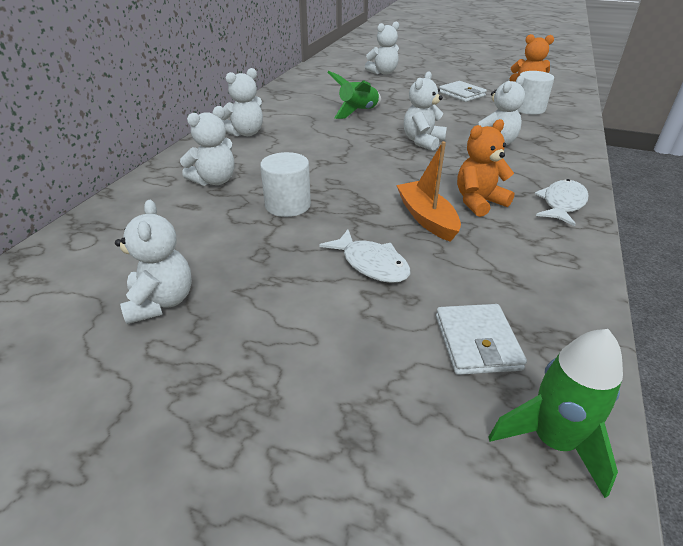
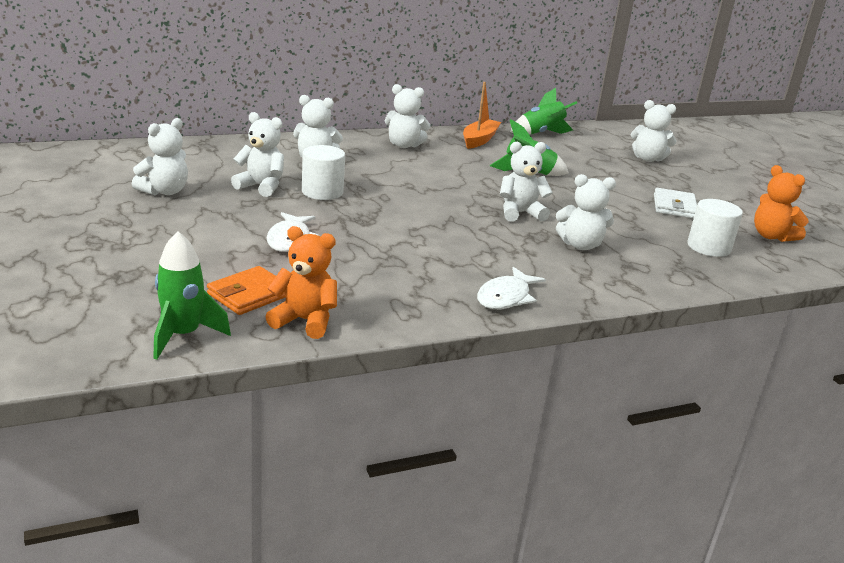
camera: 45 degrees right, 10 degrees down
orange boat [396,141,461,242] -> orange boat moved to [463,82,501,149]
white wallet [436,304,527,375] -> orange wallet [207,266,285,315]
orange teddy bear [457,119,514,217] -> orange teddy bear moved to [265,226,337,339]
white fish [535,179,588,226] -> white fish turned 135 degrees clockwise [477,267,546,309]
none -> white teddy bear [231,112,284,197]
none -> green rocket [510,88,577,135]

